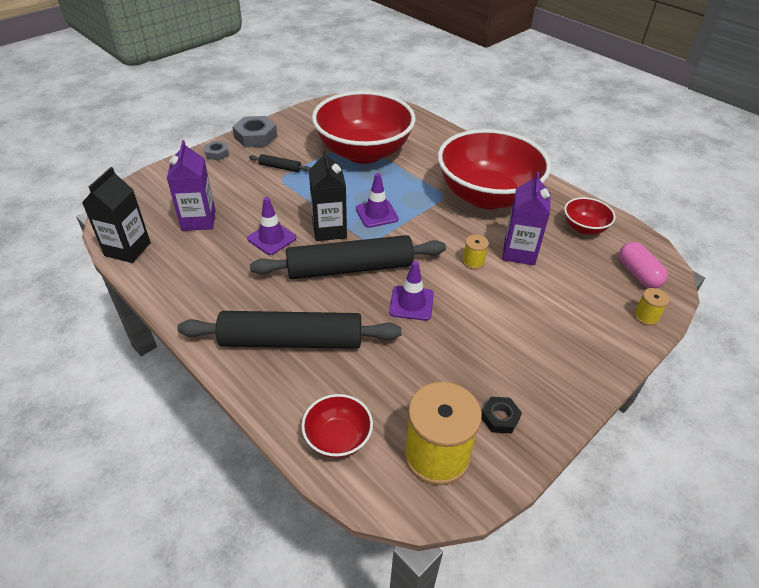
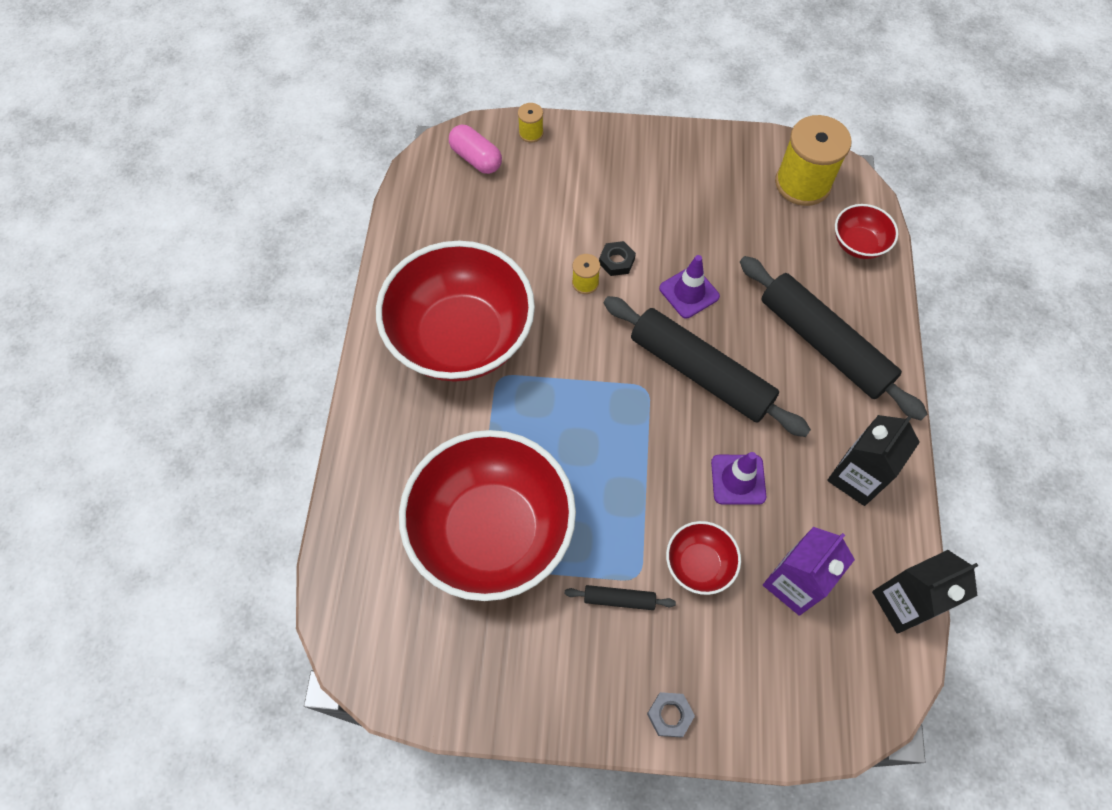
camera: 130 degrees left, 20 degrees up
grey nut [233,116,277,147] -> none
black rolling pin [249,154,310,172] -> black rolling pin turned 60 degrees counterclockwise [565,585,676,610]
black carton [309,149,347,241] -> black carton moved to [827,415,920,506]
purple traffic cone [356,173,399,228] -> none
black nut [482,397,522,434] -> black nut moved to [599,241,636,276]
purple carton [502,172,551,265] -> none
red bowl [564,197,616,235] -> red bowl moved to [666,521,741,595]
pink capsule [619,242,668,288] -> pink capsule turned 75 degrees counterclockwise [449,125,502,174]

